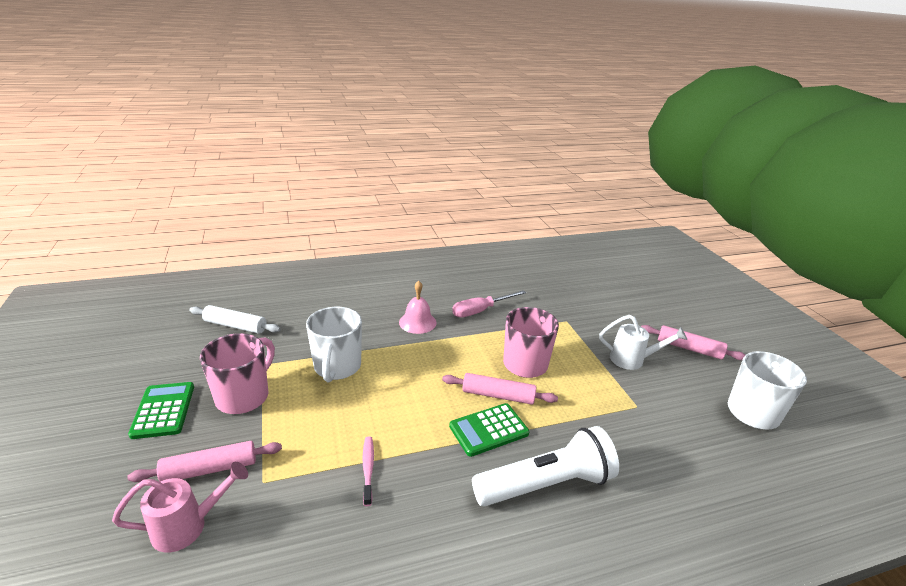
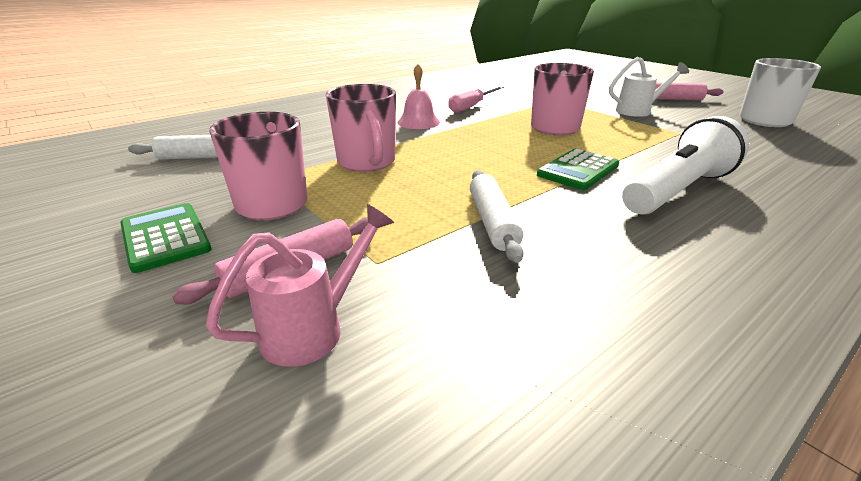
camera: 20 degrees left, 0 degrees up
white mug [306,307,362,382] -> pink mug [326,84,396,172]
pink toothbrush [362,436,374,506] -> white rolling pin [470,170,524,263]
pink rolling pin [442,373,558,405] -> none

